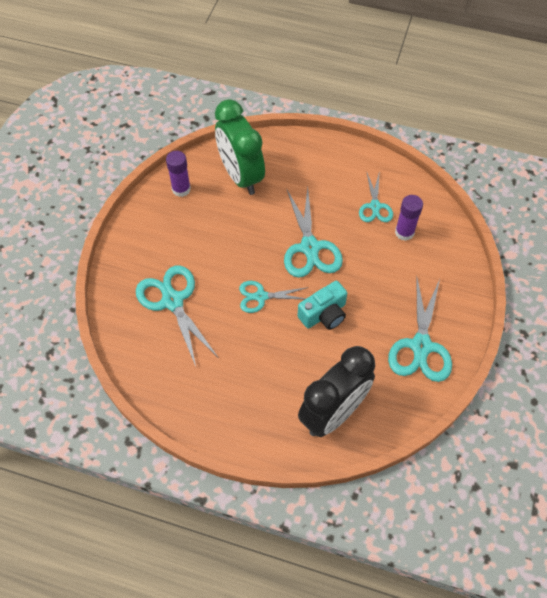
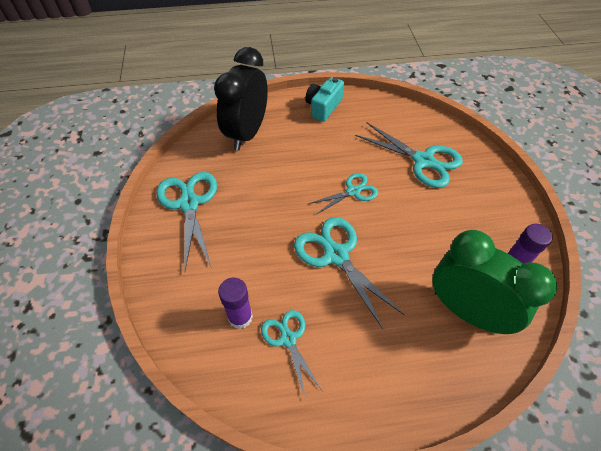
camera: 155 degrees right, 5 degrees down
turquoise camera [298,281,347,330] -> turquoise camera moved to [305,77,344,122]

